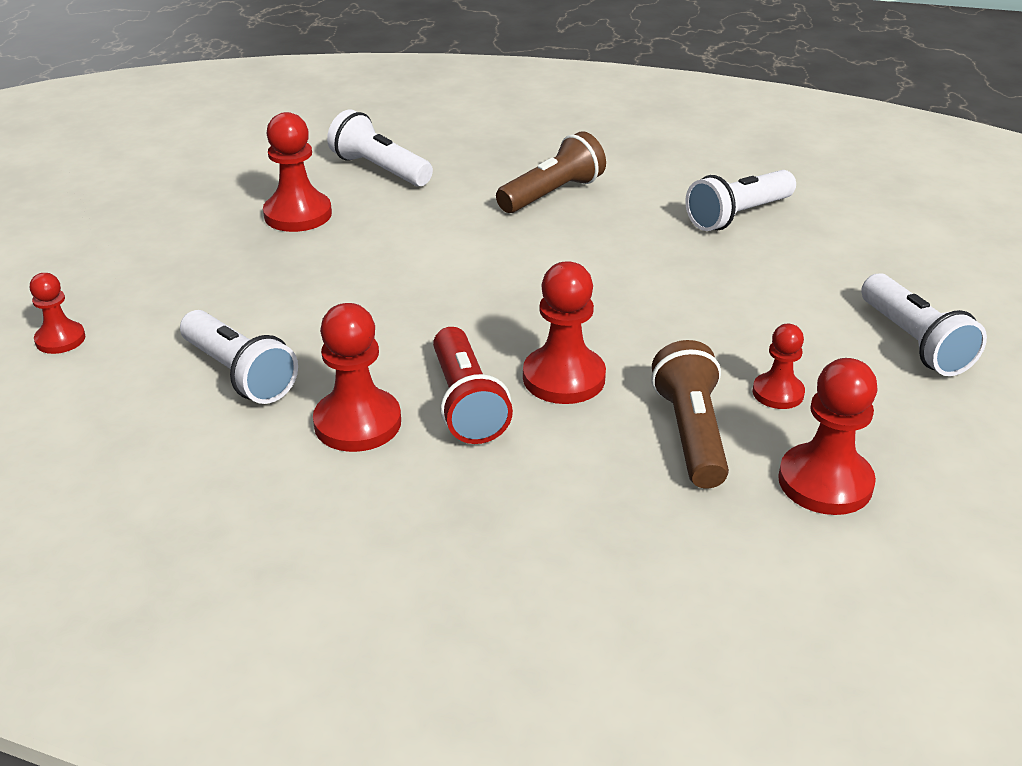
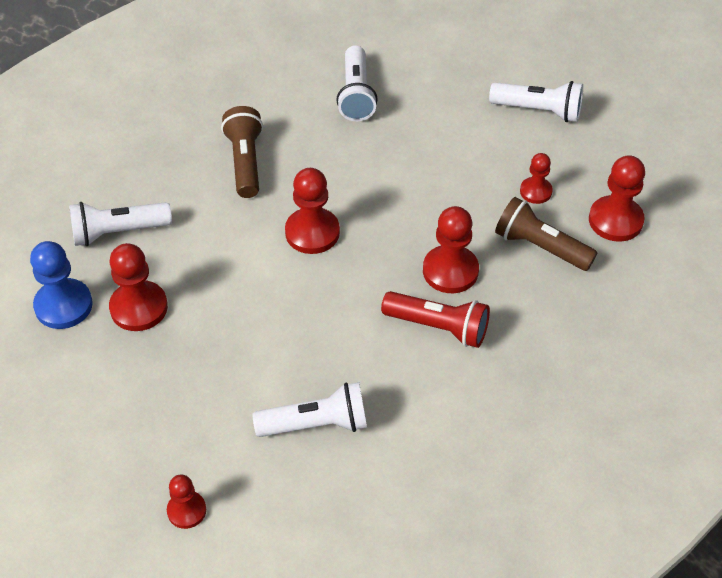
camera: 55 degrees left, 15 degrees up
red pawn [313,303,401,452] -> red pawn moved to [285,168,340,254]
none -> blue pawn [30,241,93,329]

